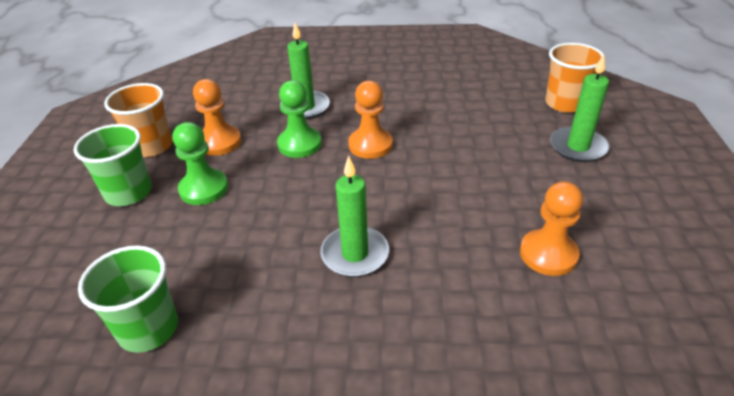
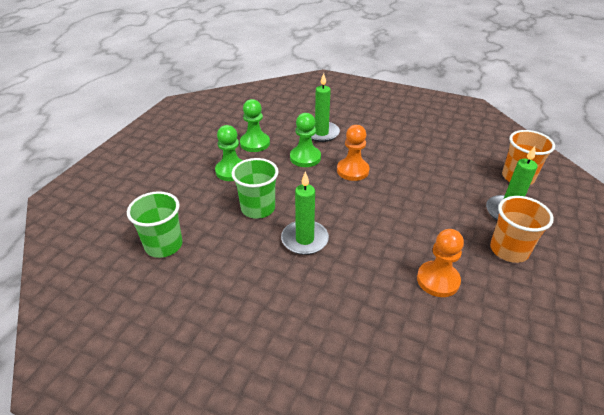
camera: 20 degrees right, 0 degrees up
green cup [73,124,152,206] -> green cup moved to [232,158,279,219]
orange cup [104,83,172,157] -> orange cup moved to [490,196,554,263]
orange pawn [193,79,242,156] -> green pawn [240,99,270,152]

